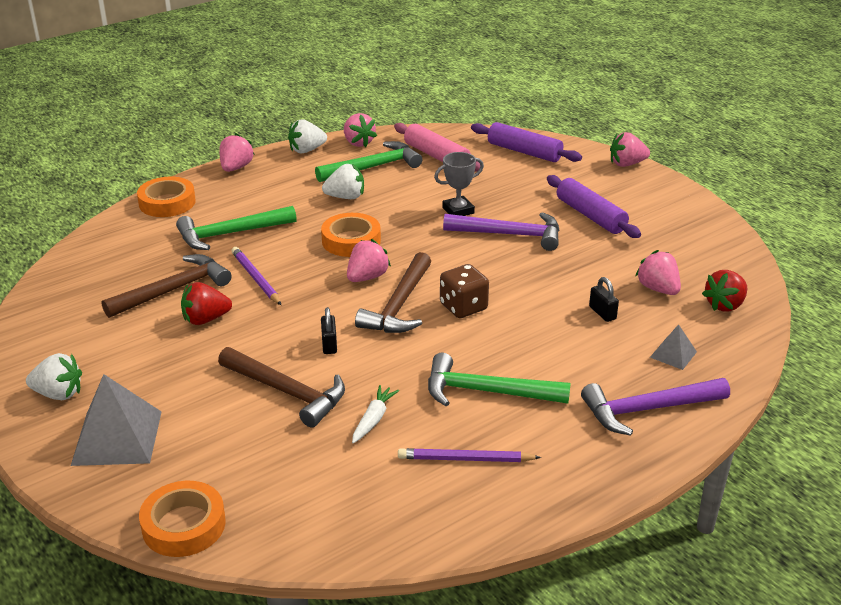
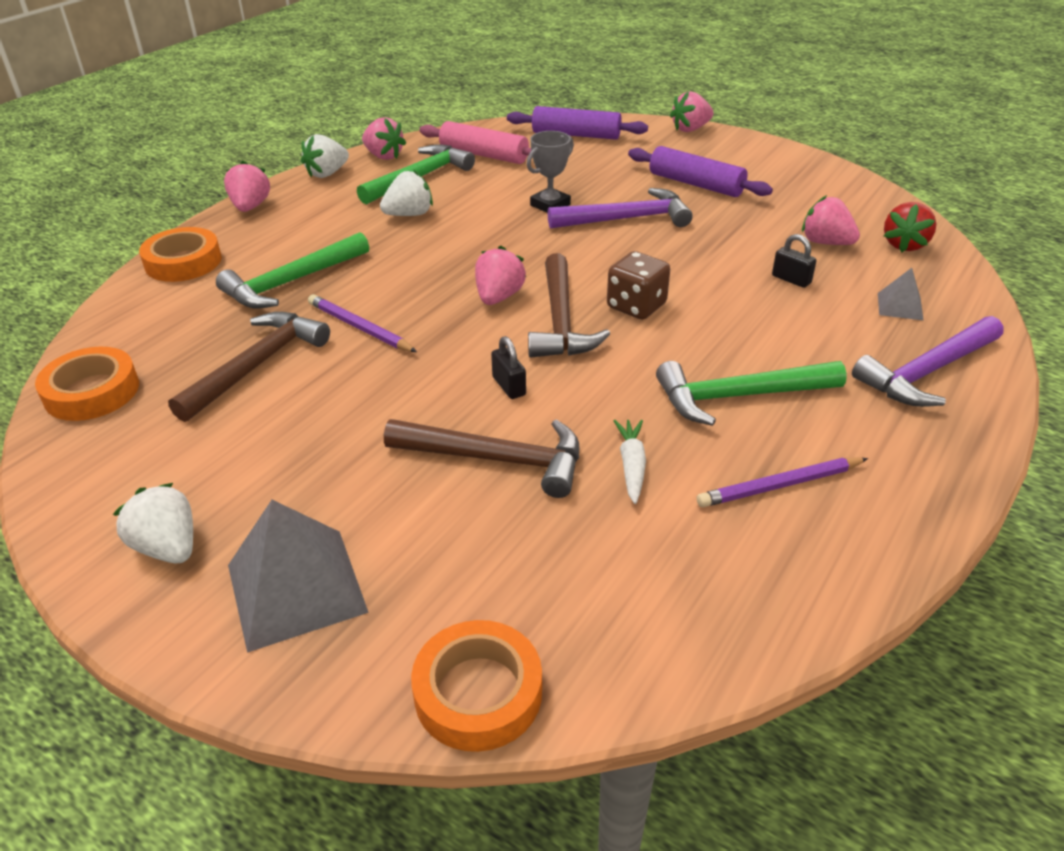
camera: 20 degrees left, 5 degrees up
white strawberry [26,353,82,400] -> white strawberry turned 120 degrees counterclockwise [113,483,193,563]
red strawberry [181,282,232,325] -> none
orange tape [321,213,381,257] -> orange tape moved to [35,347,139,421]

